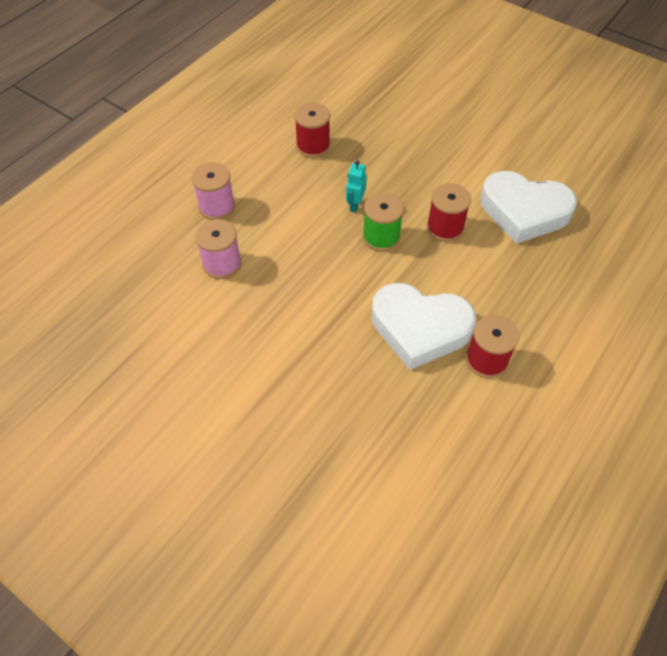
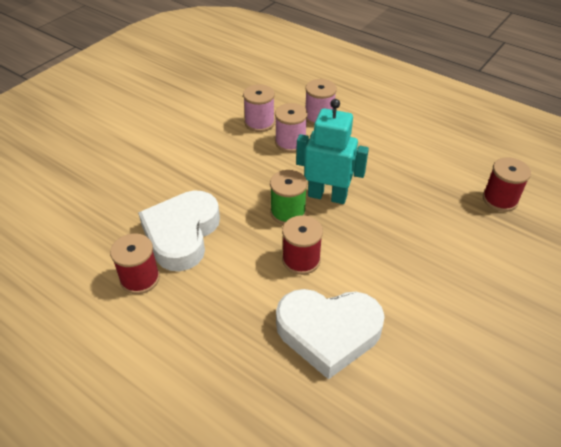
camera: 90 degrees right, 10 degrees down
red spool [294,103,330,158] -> red spool moved to [483,158,531,212]
turquoise robot [346,160,367,213] -> turquoise robot [296,99,369,204], size x2.05
white heart [480,171,577,244] -> white heart turned 105 degrees counterclockwise [276,289,385,380]
none -> pink spool [275,103,308,153]

